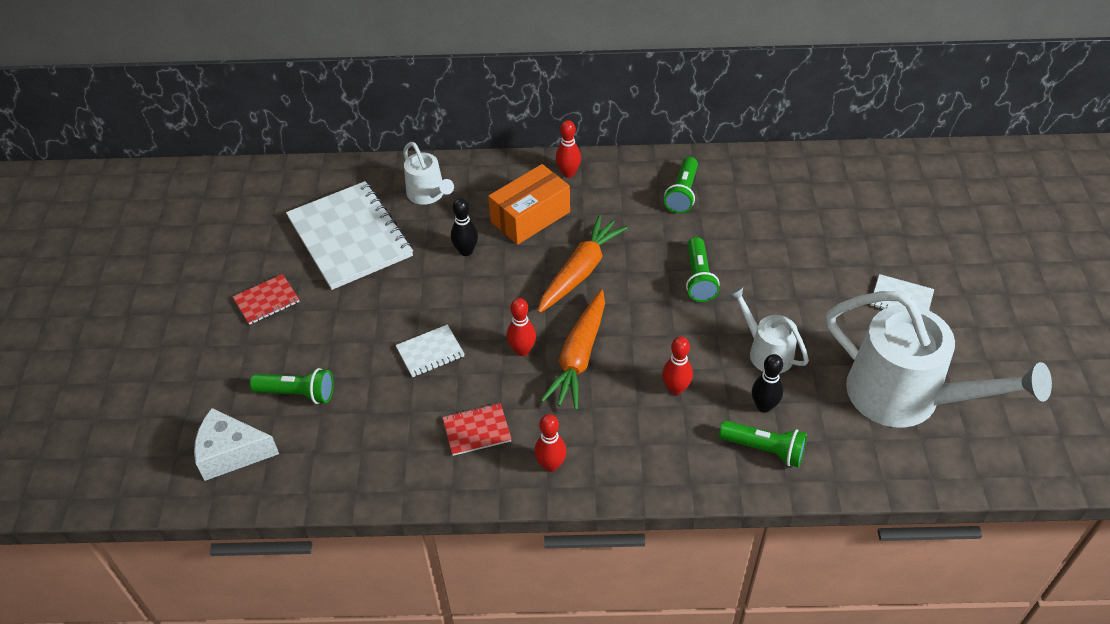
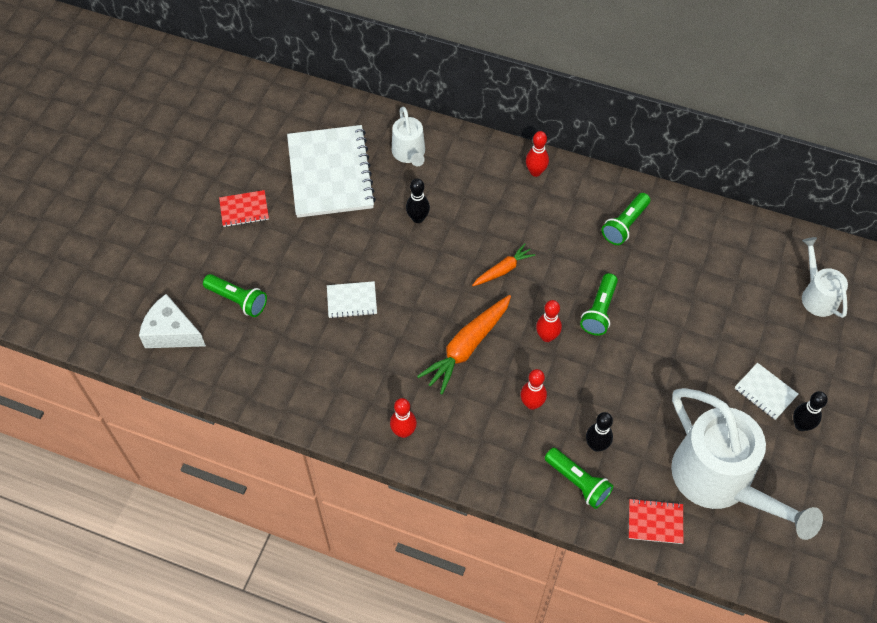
camera: 20 degrees right, 10 degrees up
red notebook [443,403,512,456] -> red notebook moved to [629,498,683,544]
orange box [488,164,570,245] -> none
red bowling pin [507,298,536,356] -> red bowling pin moved to [536,300,562,342]
orange carrot [538,215,628,313] -> orange carrot [472,243,535,286], size x0.58
white watering can [728,286,809,374] -> white watering can moved to [802,237,848,318]
none -> black bowling pin [793,391,828,431]

